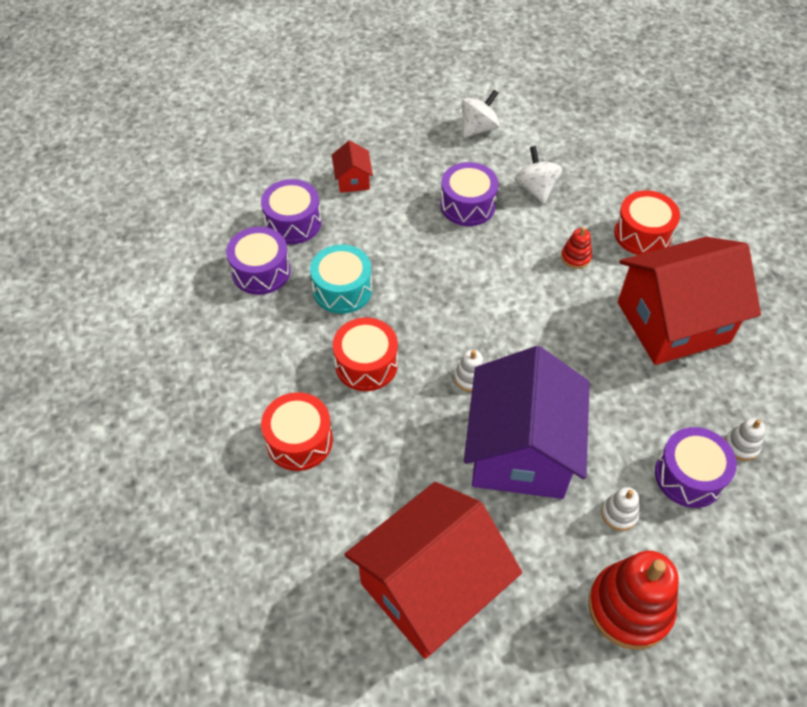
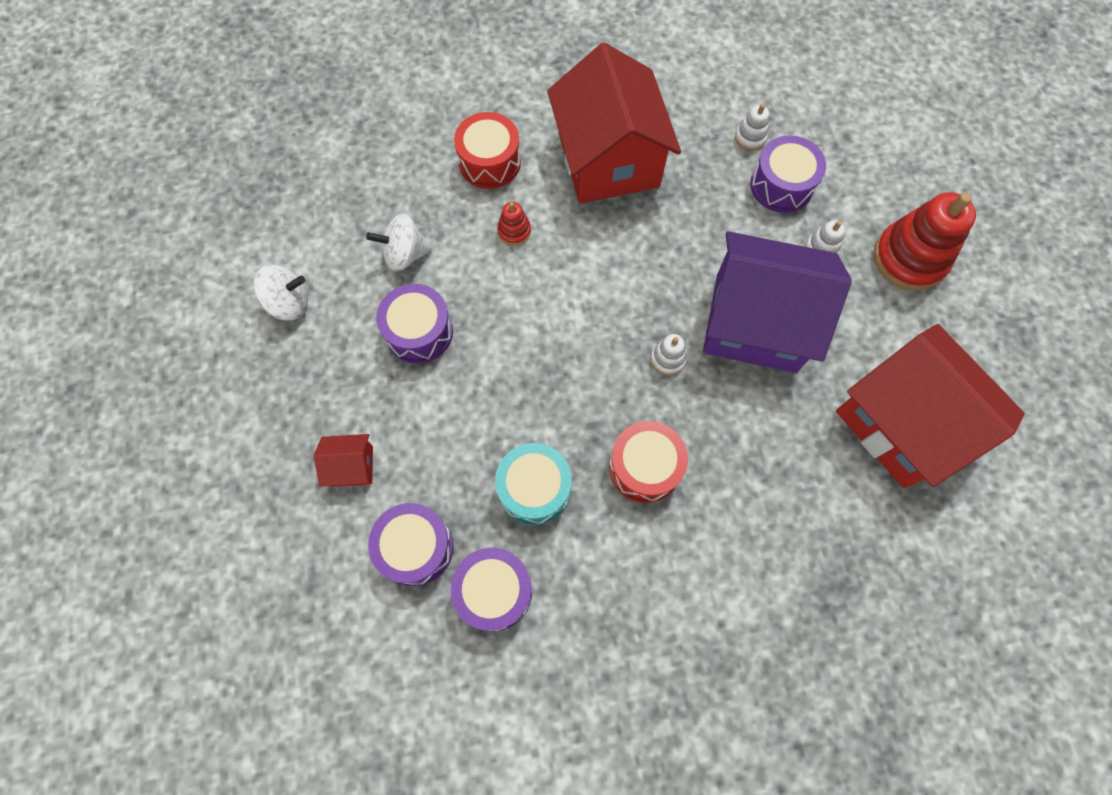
camera: 85 degrees left, 15 degrees up
red drum [261,392,333,471] -> none
white spinning top [461,90,499,138] -> white spinning top turned 120 degrees clockwise [253,265,308,320]

